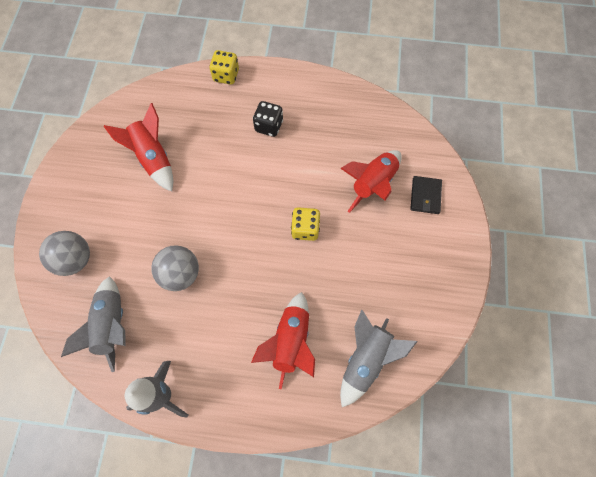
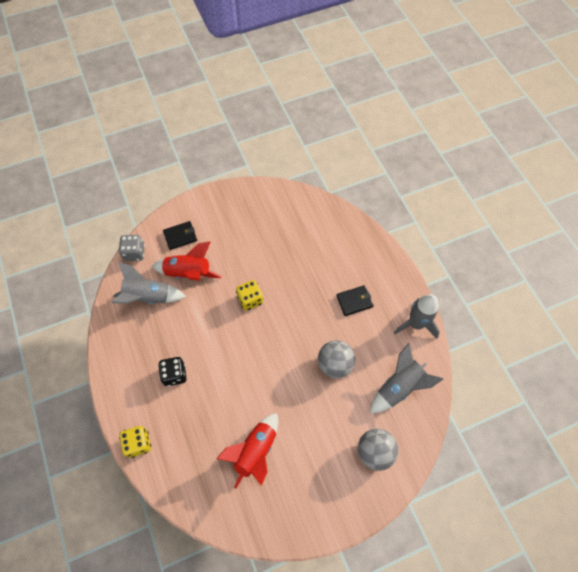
camera: 120 degrees left, 5 degrees down
red rocket [251,292,315,389] -> none
grey rocket [340,309,418,407] -> grey rocket moved to [111,262,186,304]
none -> grey dice [119,235,145,261]
none -> black wallet [336,285,374,316]

